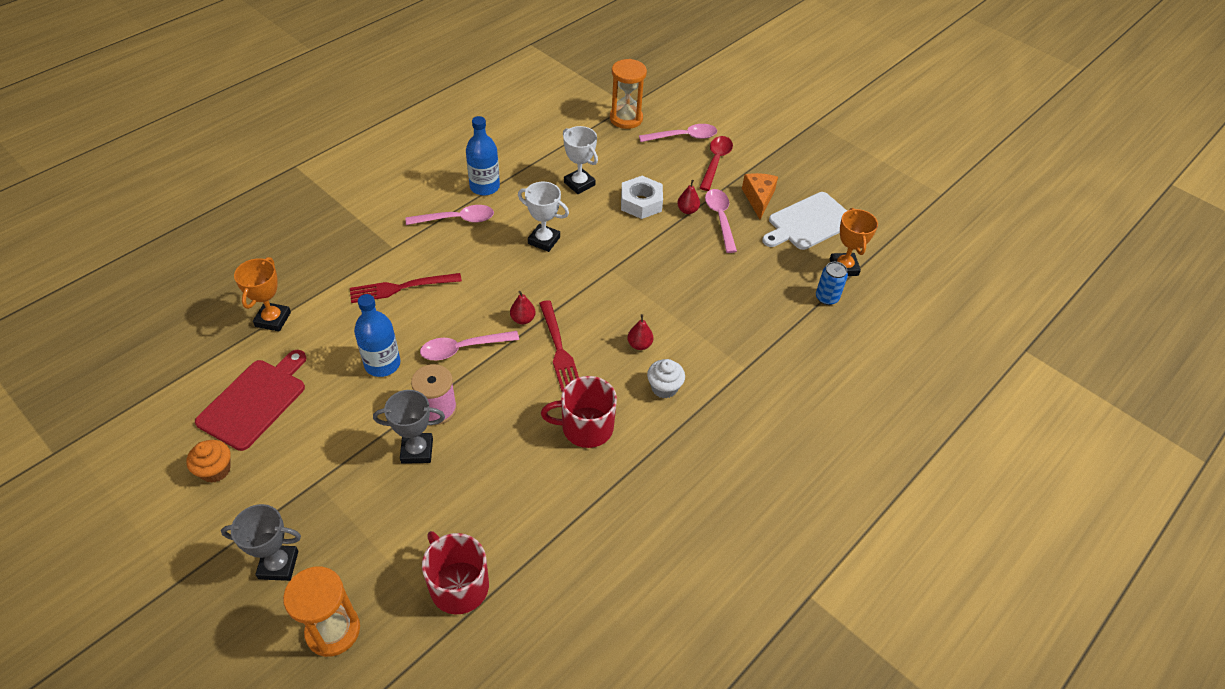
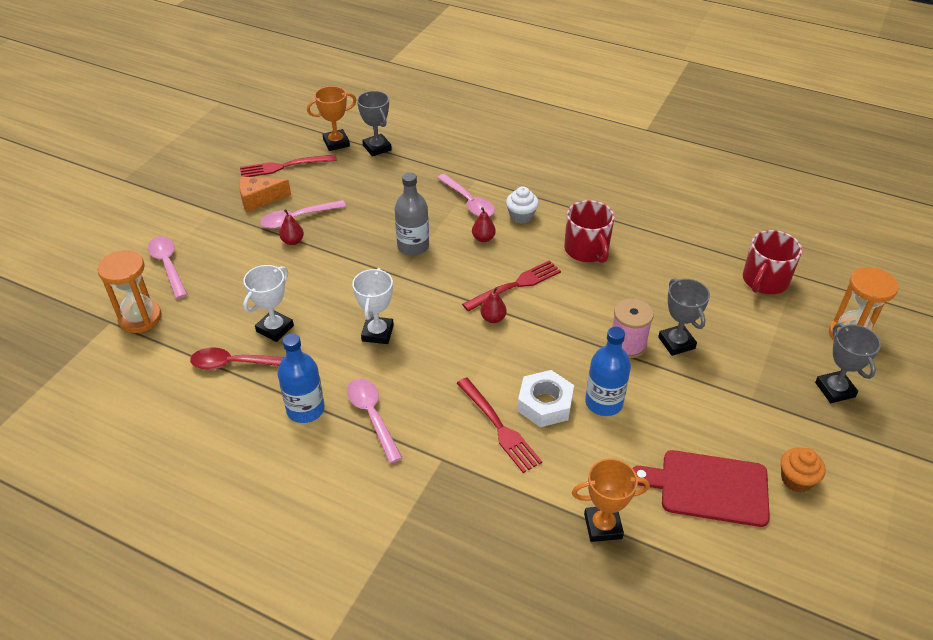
camera: 105 degrees left, 5 degrees down
pink spoon [420,331,519,361] -> pink spoon moved to [437,174,495,216]
white nut [621,176,663,219] -> white nut moved to [517,370,574,427]
red spoon [699,136,733,191] -> red spoon moved to [190,347,284,370]
white cutting board [762,192,847,250] -> red fork [240,154,337,177]
blue can [816,262,848,305] -> grey trophy [357,91,392,157]
none -> grey bottle [395,172,429,256]

